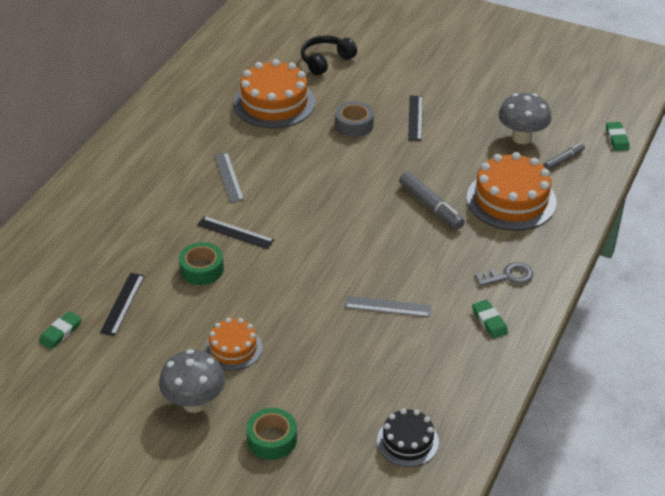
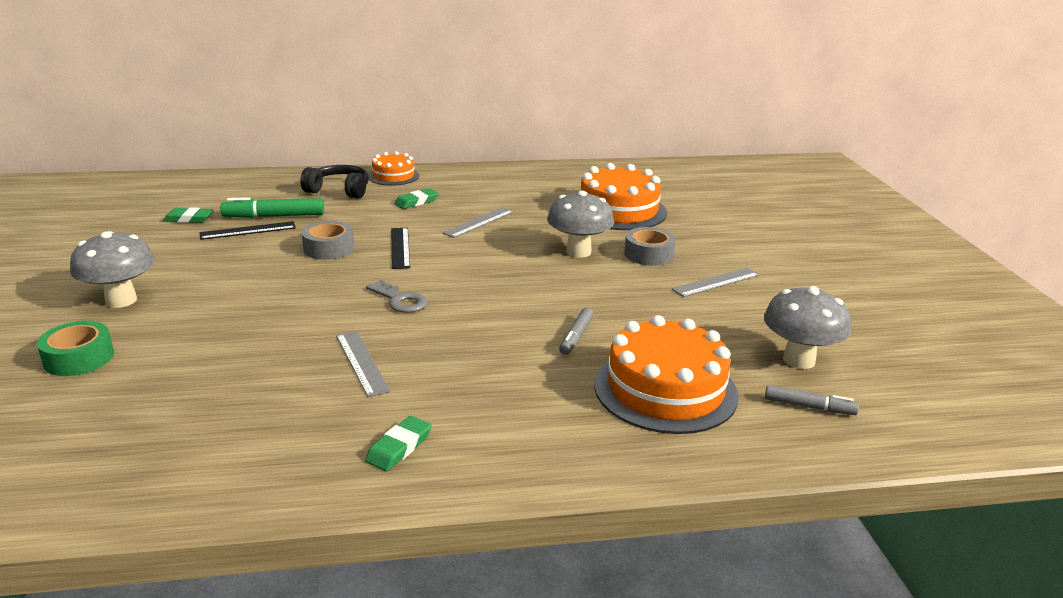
camera: 55 degrees right, 15 degrees down
green tape [179,242,224,285] -> grey tape [301,221,354,260]
orange cake [205,318,263,370] -> orange cake moved to [368,151,419,186]
black headphones [301,35,357,75] -> black headphones moved to [300,165,369,199]
black cake [377,408,439,467] -> none
grey marker [399,172,465,229] -> grey marker [559,308,593,355], size x0.62
black ruler [408,96,423,141] -> grey ruler [672,268,760,297]
grey key [475,262,533,286] -> grey key moved to [366,280,428,313]
green eraser [606,122,630,151] -> green eraser moved to [394,188,439,209]
none -> green marker [220,197,324,218]
none -> grey mushroom [547,191,614,258]

